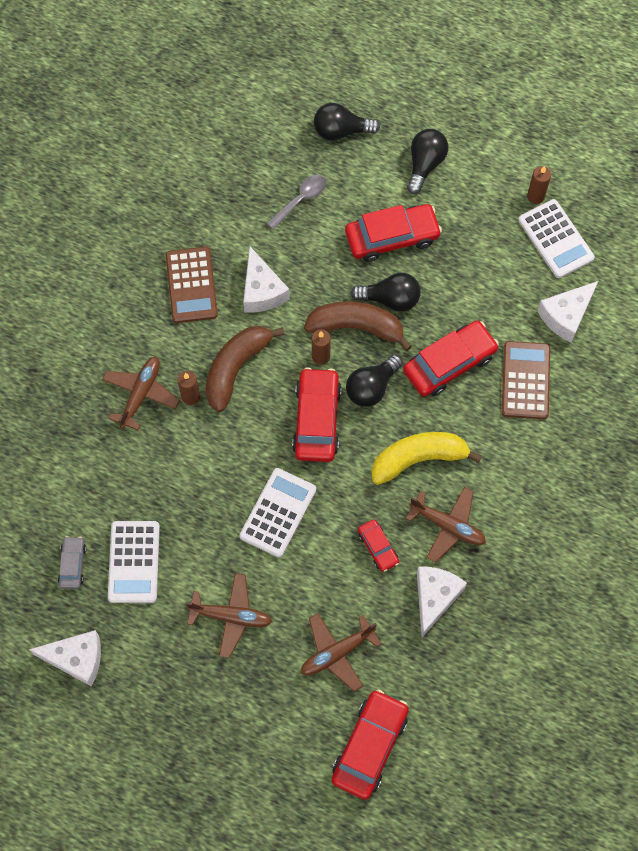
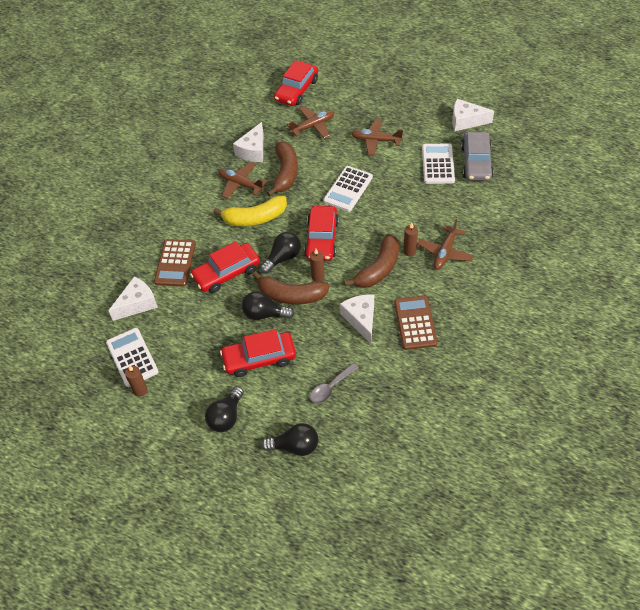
camera: 175 degrees left, 15 degrees down
grey car [58,536,86,589] -> grey car [461,132,494,181], size x1.89
red car [358,519,399,572] -> brown banana [267,142,298,197]

